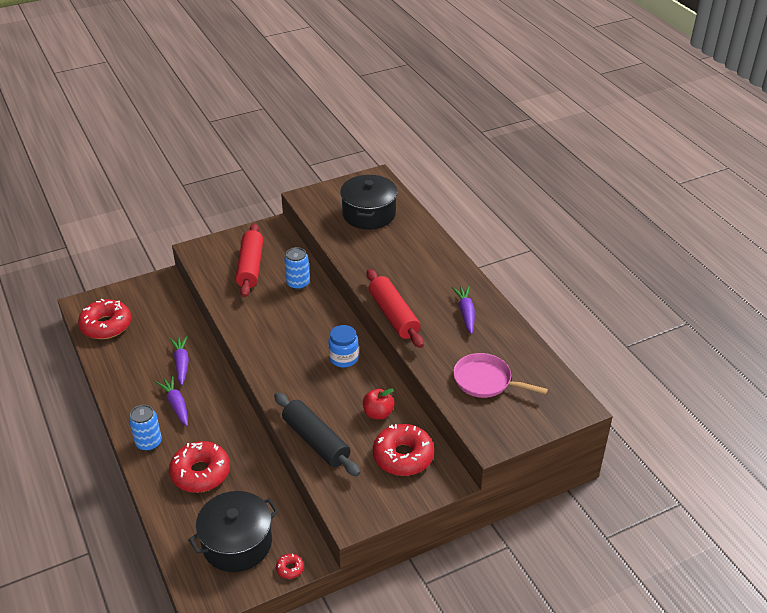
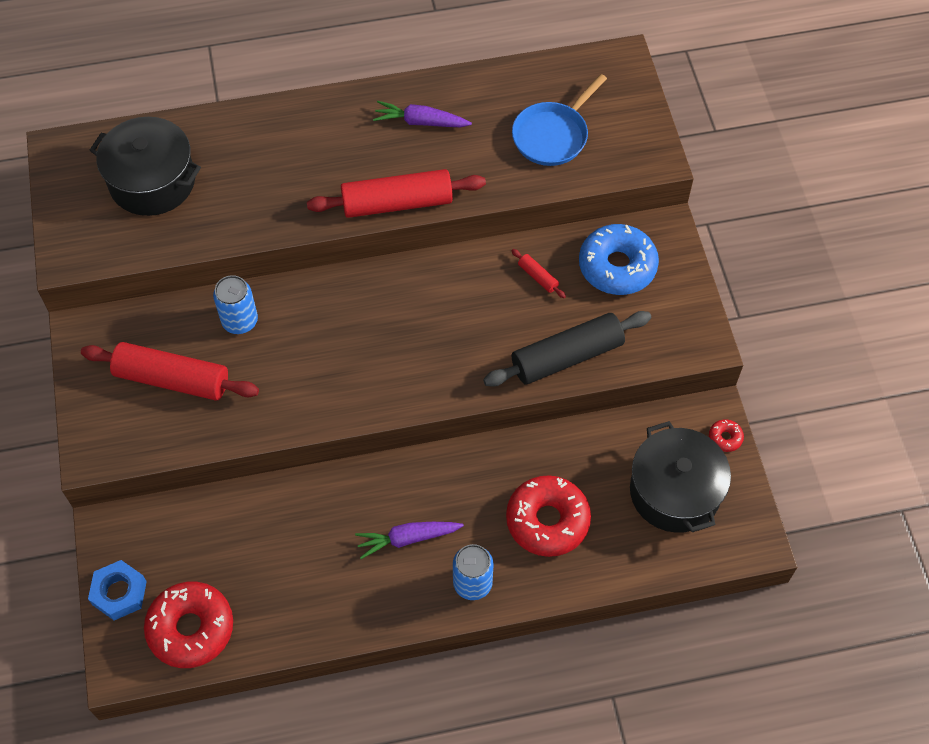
camera: 75 degrees left, 20 degrees up
purple carrot [170,336,189,385] -> none
blue jar [328,325,359,367] -> none
red apple [363,388,394,420] -> red rolling pin [512,249,566,298]
red donut [373,424,434,476] -> blue donut [579,224,659,295]
pink pan [453,353,548,398] -> blue pan [512,74,607,166]
none -> blue nut [88,560,147,620]

